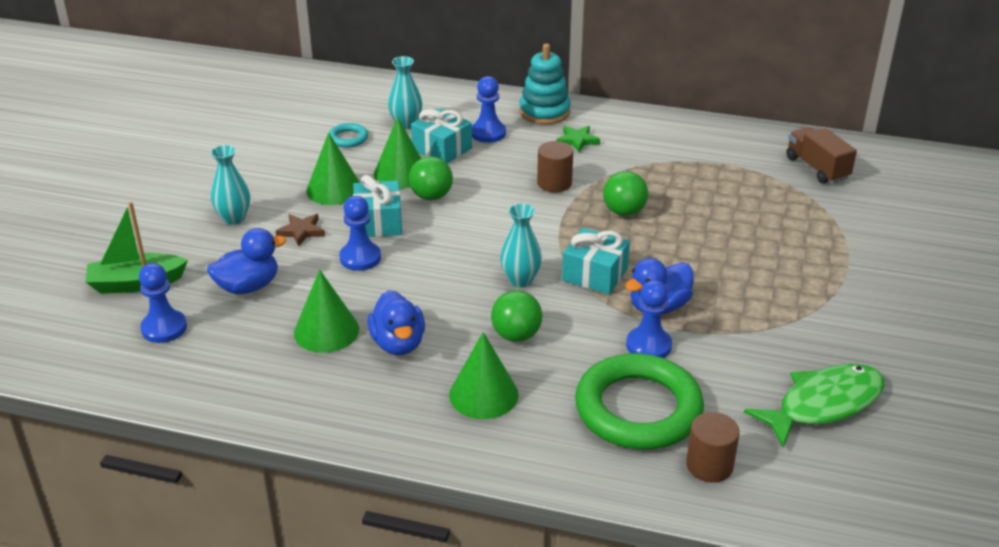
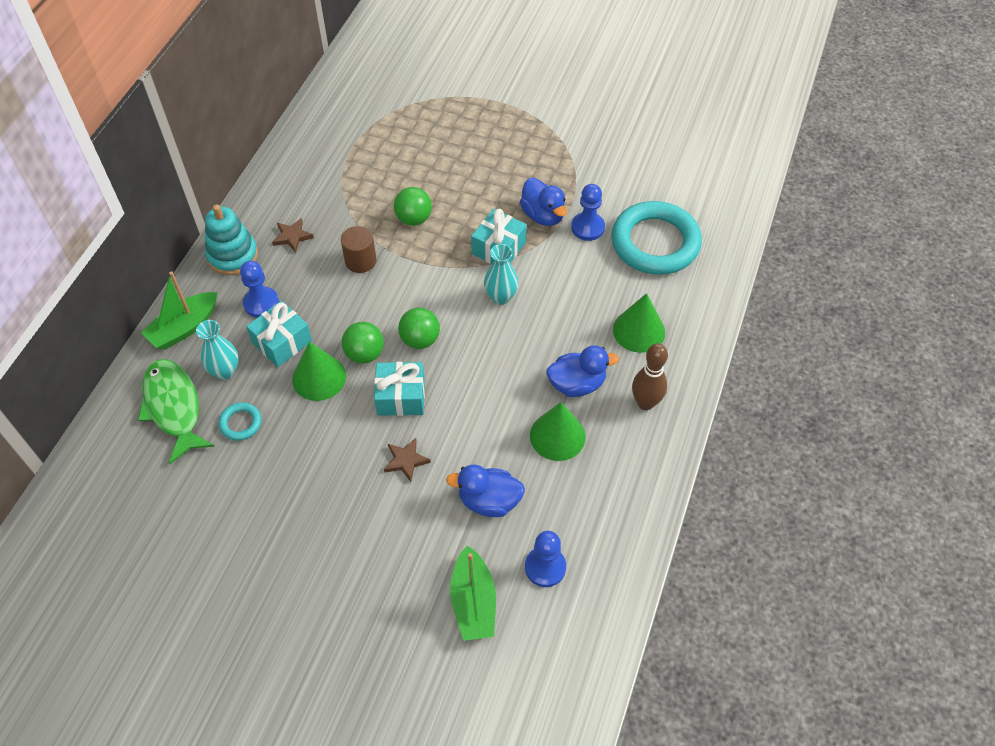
camera: 85 degrees left, 20 degrees up
blue duck [207,228,286,294] -> blue duck turned 60 degrees counterclockwise [446,465,525,517]
turquoise vase [211,145,250,225] -> none
green cone [306,132,360,205] -> none
blue pawn [339,196,381,271] -> none
green ball [491,290,542,342] -> green ball moved to [398,308,440,349]
green star [557,126,600,153] -> brown star [272,218,314,253]
green ring [575,353,704,450] -> turquoise ring [612,201,702,275]
brown cylinder [686,412,740,483] -> none
green fish [744,364,884,448] -> green fish moved to [138,359,215,464]
brown truck [786,127,857,184] -> none
none -> green boat [141,271,217,350]
none -> brown bowling pin [632,343,668,410]

